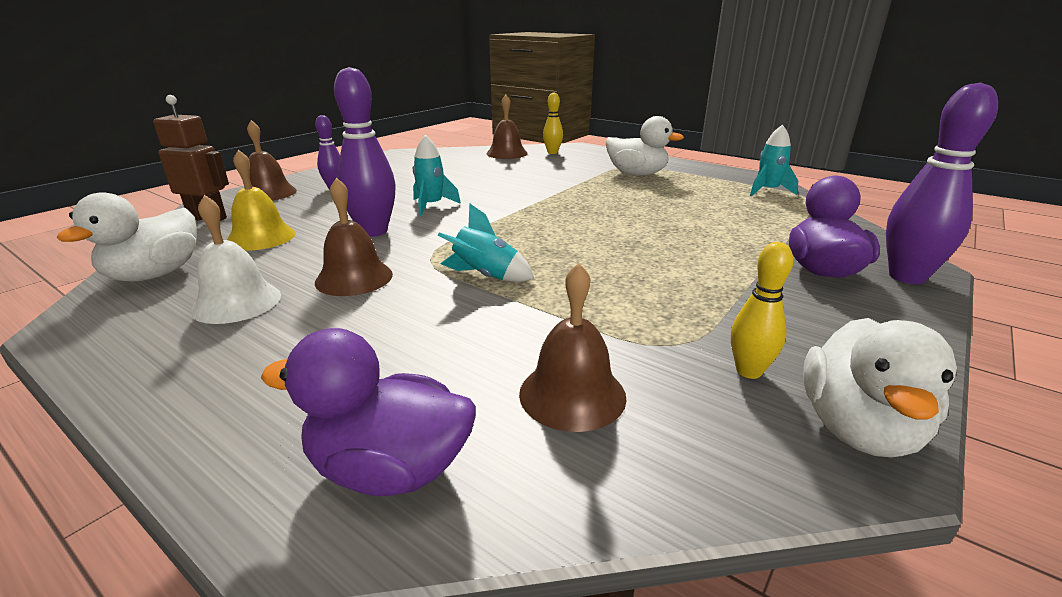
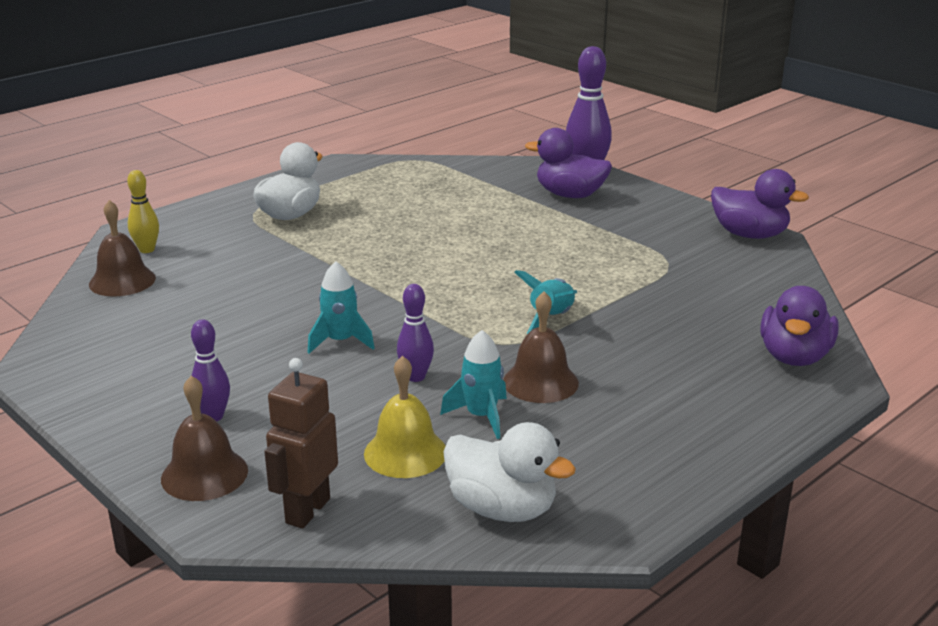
camera: 80 degrees left, 0 degrees up
white bell [190,195,281,324] -> none
purple bowling pin [334,67,396,237] -> purple bowling pin [397,284,434,382], size x0.57
brown bell [519,263,627,432] -> none
yellow bowling pin [731,242,793,379] -> none
turquoise rocket [750,124,798,196] -> turquoise rocket moved to [440,330,507,439]
white duck [803,318,957,457] -> purple duck [711,169,809,239]

